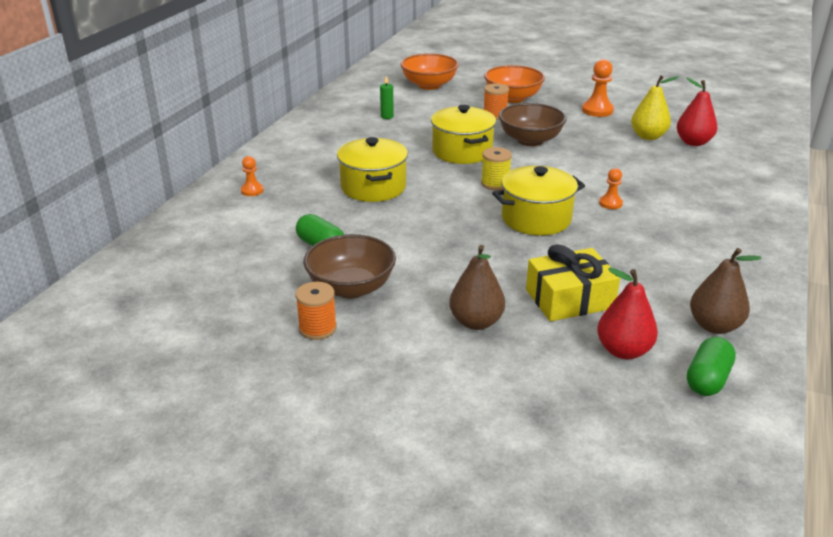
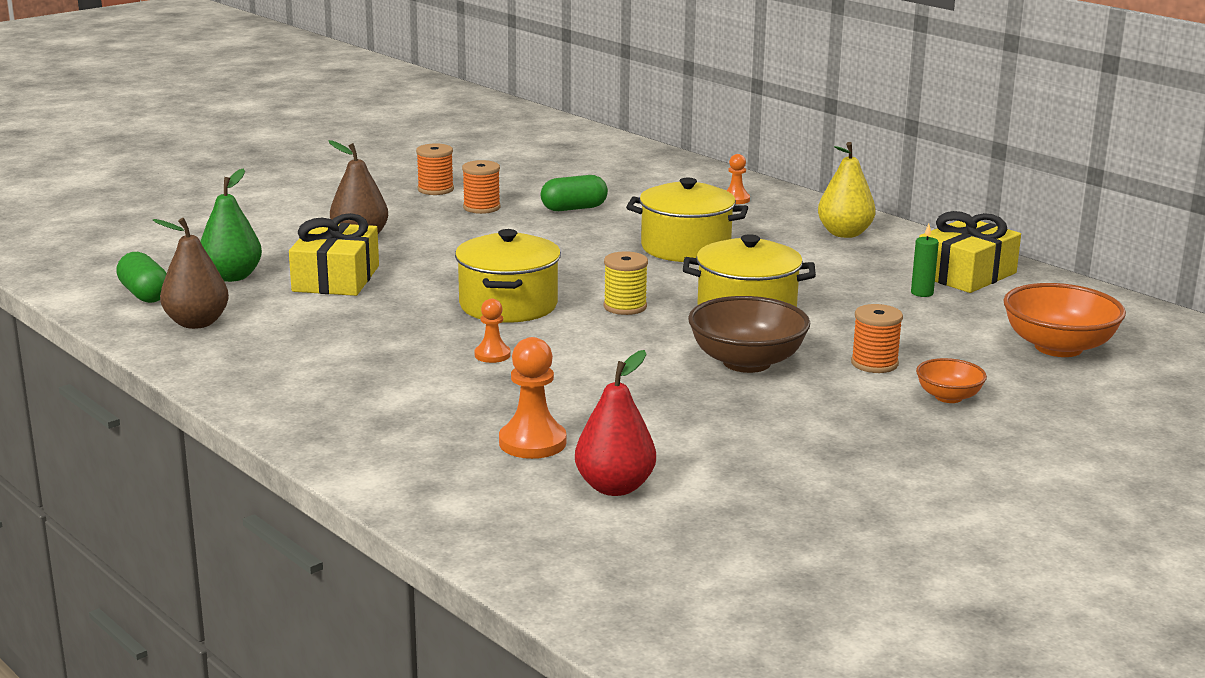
camera: 115 degrees right, 10 degrees down
brown bowl [304,234,396,298] -> orange spool [462,160,501,214]
orange bowl [484,65,545,103] -> orange bowl [916,358,987,403], size x0.55
orange pawn [582,59,614,117] -> orange pawn moved to [499,337,567,459]
red pear [597,268,658,359] -> green pear [200,169,262,282]
yellow pear [631,75,678,140] -> yellow pear moved to [818,142,876,238]
none -> yellow gift [919,211,1021,293]

